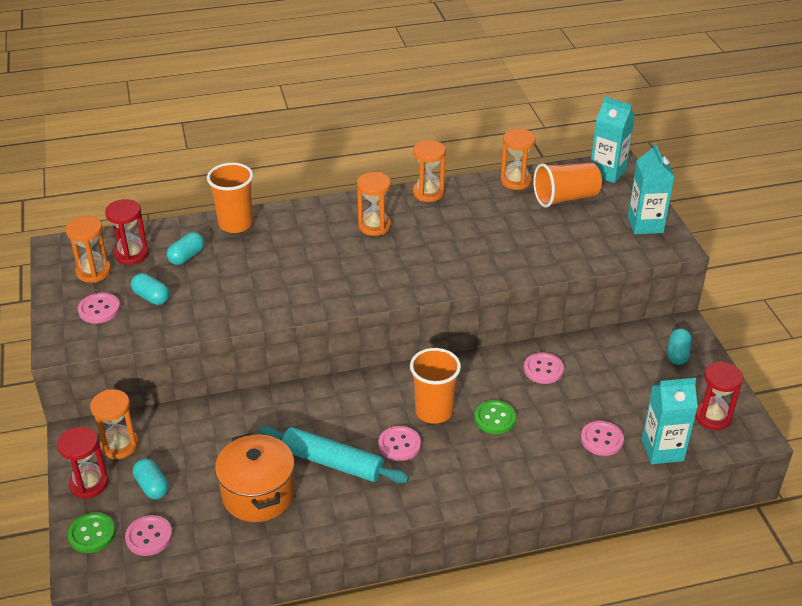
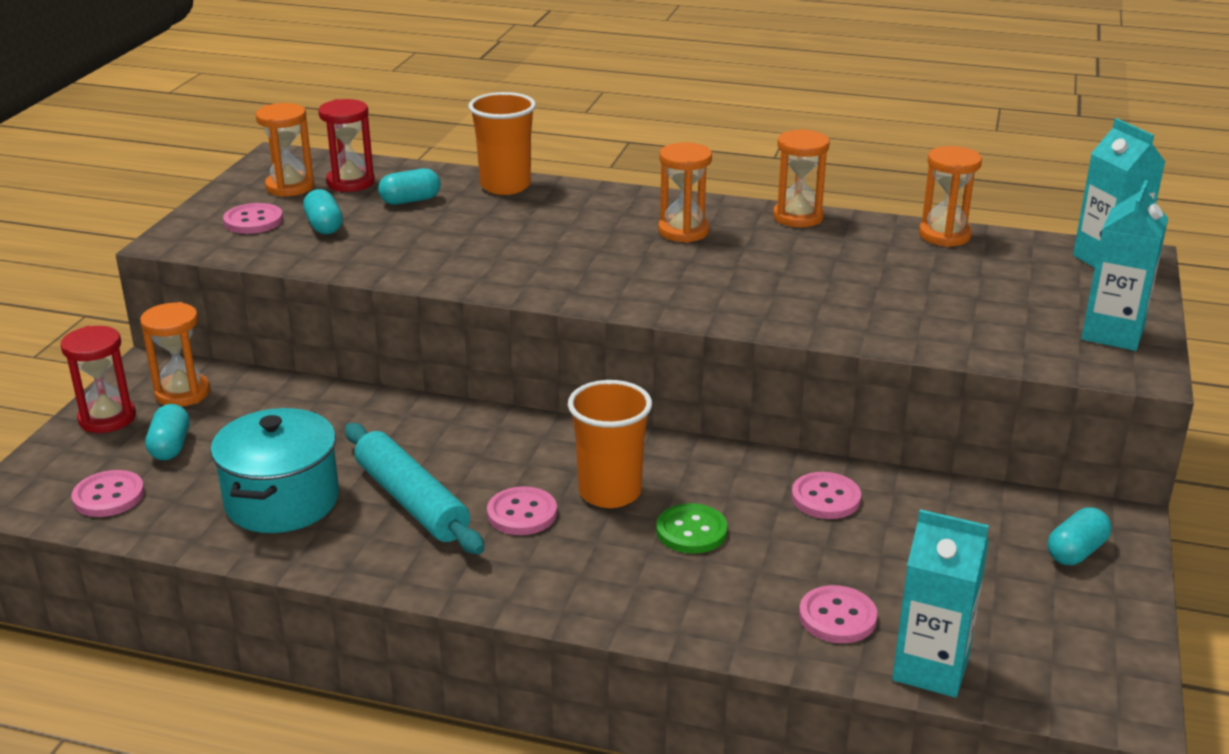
camera: 30 degrees right, 10 degrees down
green button [68,512,116,553] -> none
orange pot [215,432,295,522] -> turquoise pot [210,408,339,533]
orange cup [533,163,602,208] -> none
red hourglass [695,361,743,430] -> none

